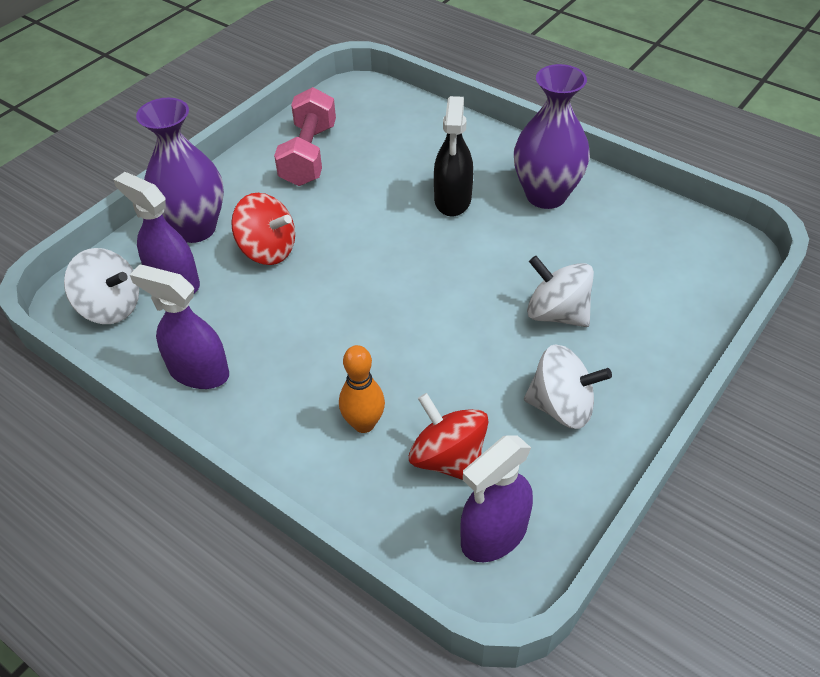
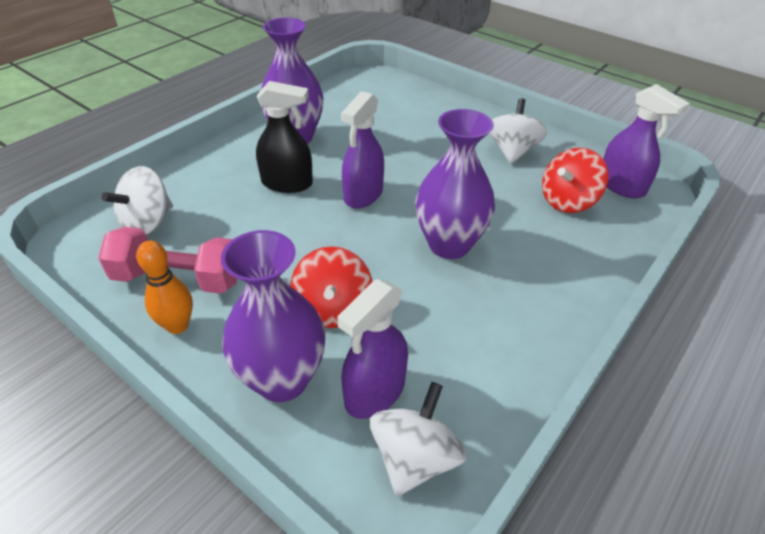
camera: 90 degrees left, 5 degrees down
purple spray bottle [130,264,229,389] -> purple spray bottle moved to [341,91,384,209]
red spinning top [231,193,295,265] -> red spinning top turned 150 degrees clockwise [291,247,372,328]
orange bowling pin [339,345,385,433] -> orange bowling pin moved to [136,241,193,334]
white spinning top [527,256,594,327] -> white spinning top moved to [102,166,173,235]
none -> purple vase [415,109,495,259]

